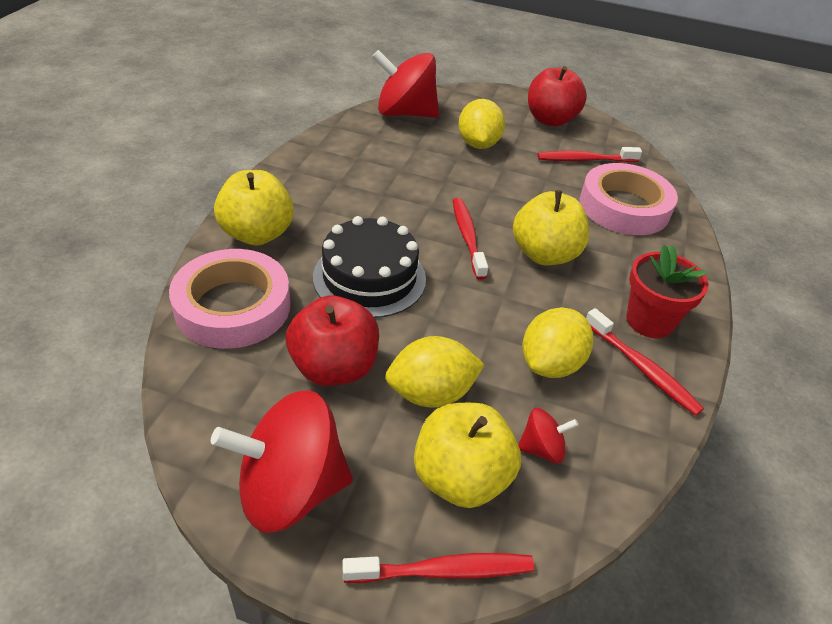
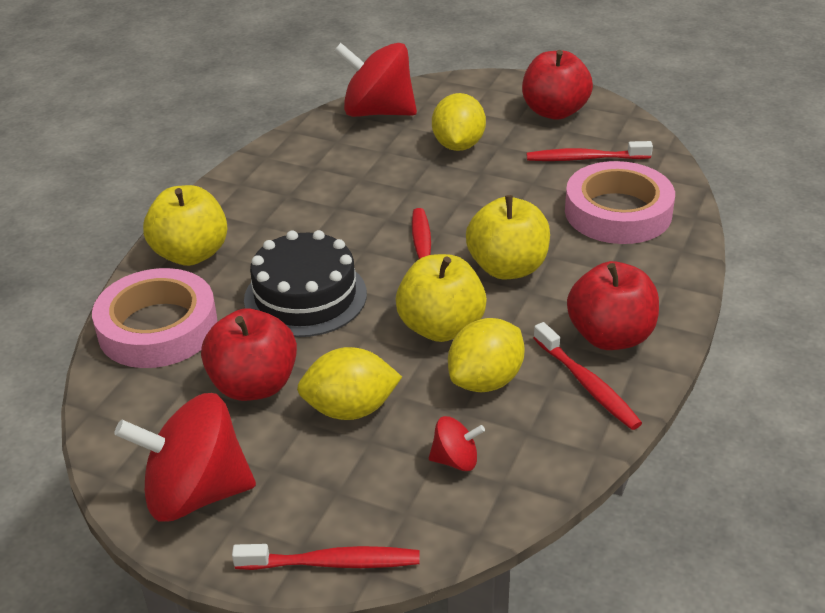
camera: 10 degrees right, 5 degrees down
yellow apple [414,403,521,508] -> yellow apple moved to [396,254,487,342]
red flower pot [626,245,708,338] -> red apple [567,261,659,350]

